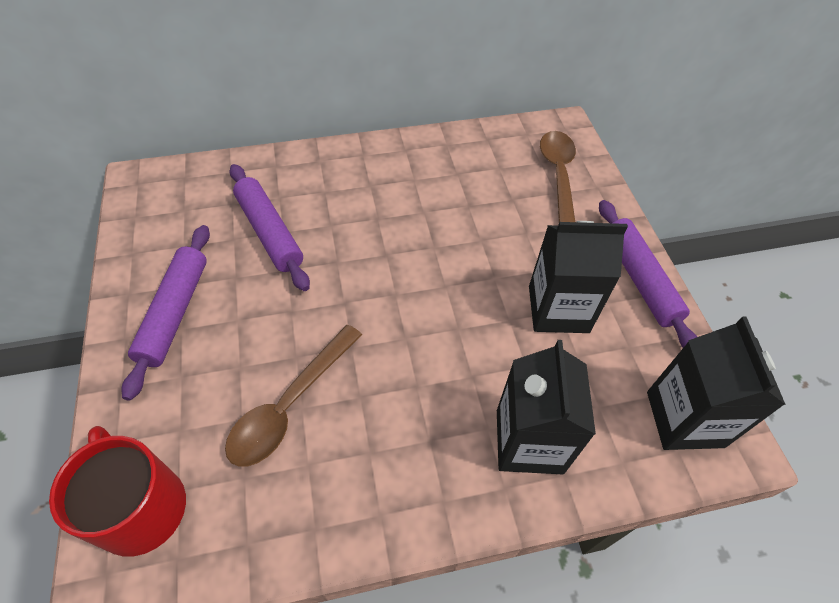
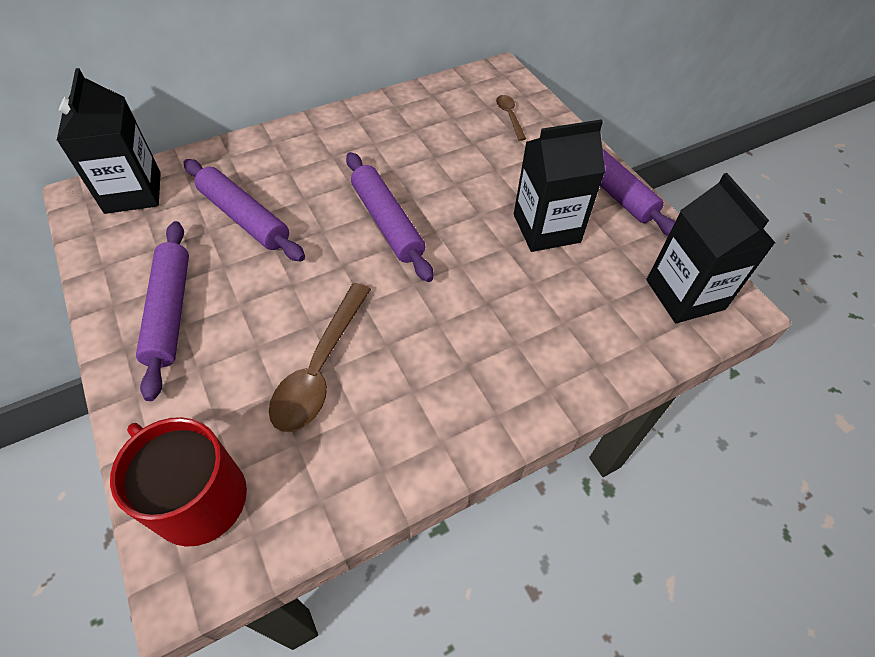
camera: 15 degrees left, 0 degrees up
black carton [497,340,596,475] -> black carton moved to [56,68,161,214]
brown spoon [540,131,576,222] -> brown spoon [496,95,526,141], size x0.51
none -> purple rolling pin [346,152,434,282]

